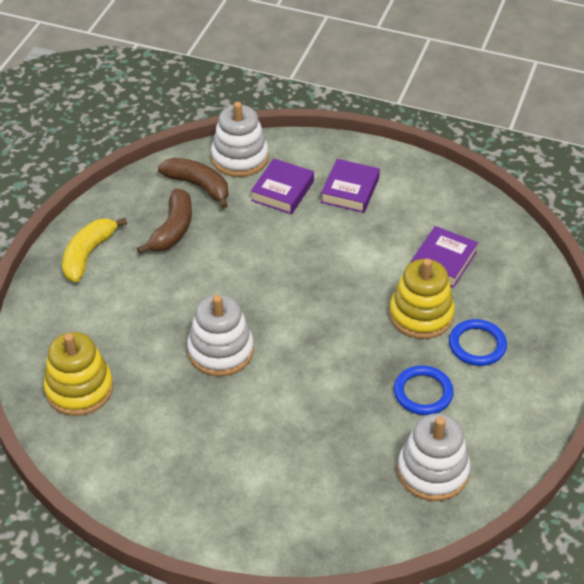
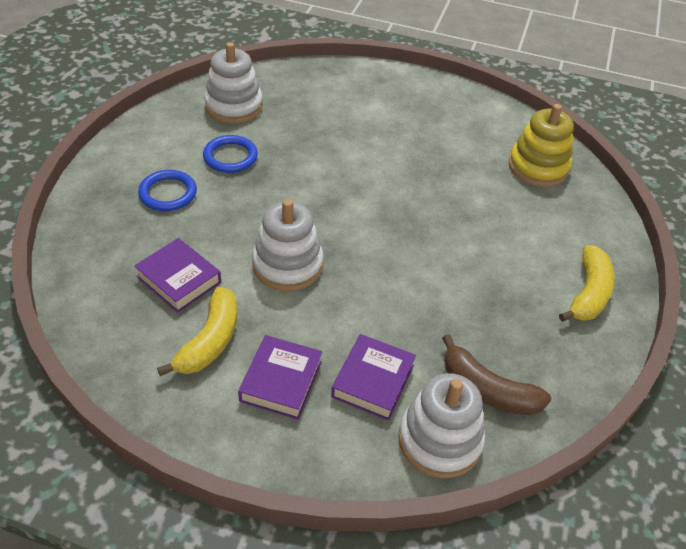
camera: 175 degrees right, 0 degrees up
brown banana [137,189,192,254] -> none
white stacking toy [187,294,254,376] -> white stacking toy moved to [252,199,324,291]
yellow stacking toy [389,258,455,339] -> none
purple book [411,226,478,288] -> purple book turned 75 degrees counterclockwise [134,238,221,313]
none -> yellow banana [157,286,237,376]

